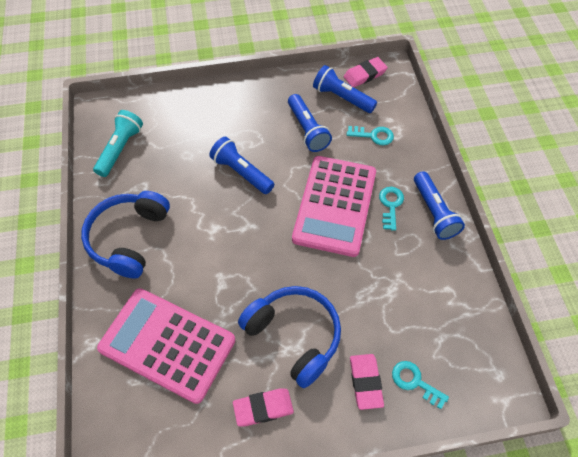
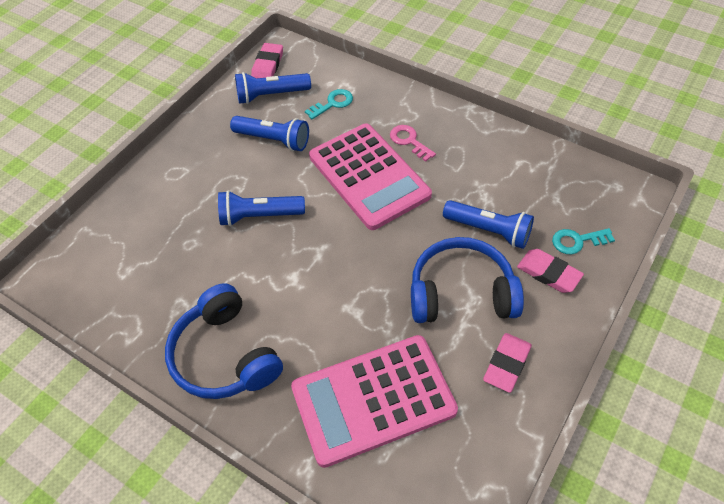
camera: 45 degrees left, 5 degrees down
turquoise flashlight [93,110,143,177] -> none
turquoise key [379,187,404,231] -> pink key [390,125,436,162]
blue flashlight [414,171,465,240] -> blue flashlight moved to [443,200,534,249]

